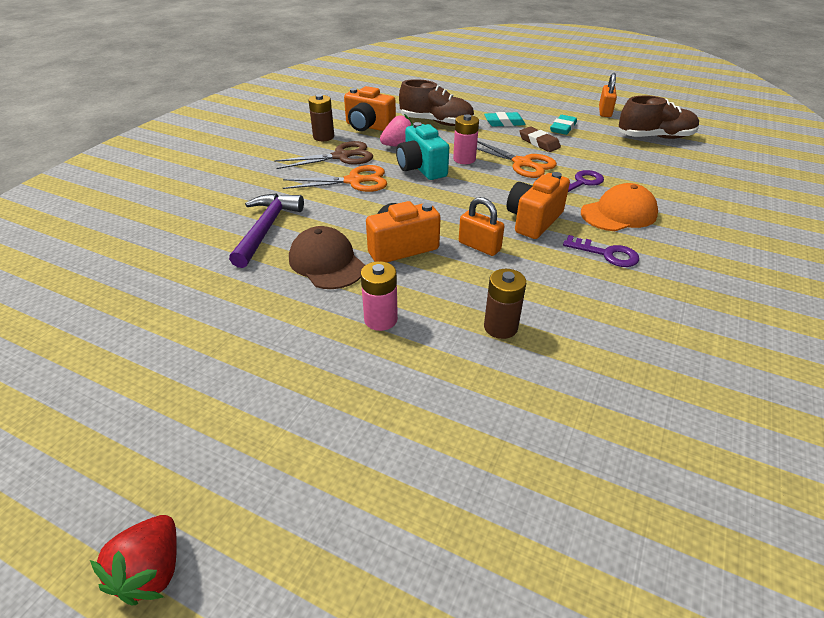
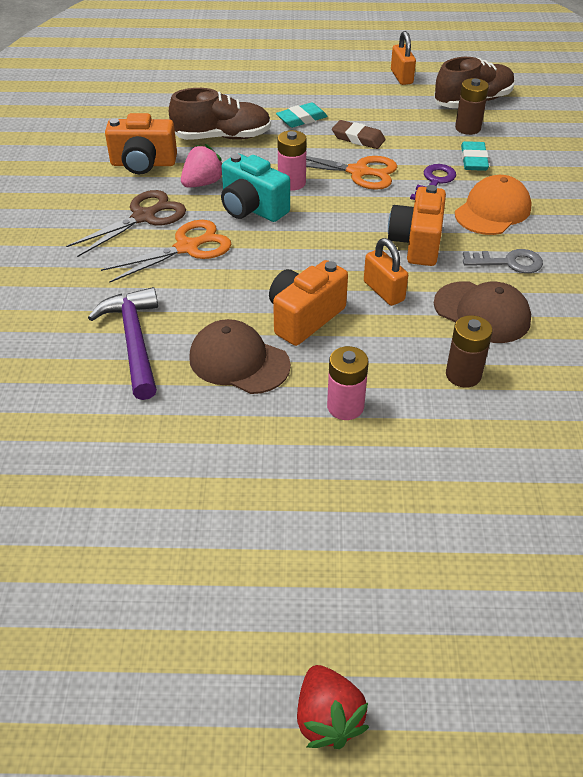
camera: 25 degrees left, 5 degrees up
brown battery [308,94,334,141] -> brown battery moved to [455,78,489,135]
orange padlock [459,197,504,256] -> orange padlock turned 45 degrees clockwise [364,238,408,306]
turquoise eraser [550,115,577,135] -> turquoise eraser moved to [461,141,489,171]
purple key [563,235,639,267] -> grey key [463,249,543,273]
none -> brown cap [434,281,531,343]

